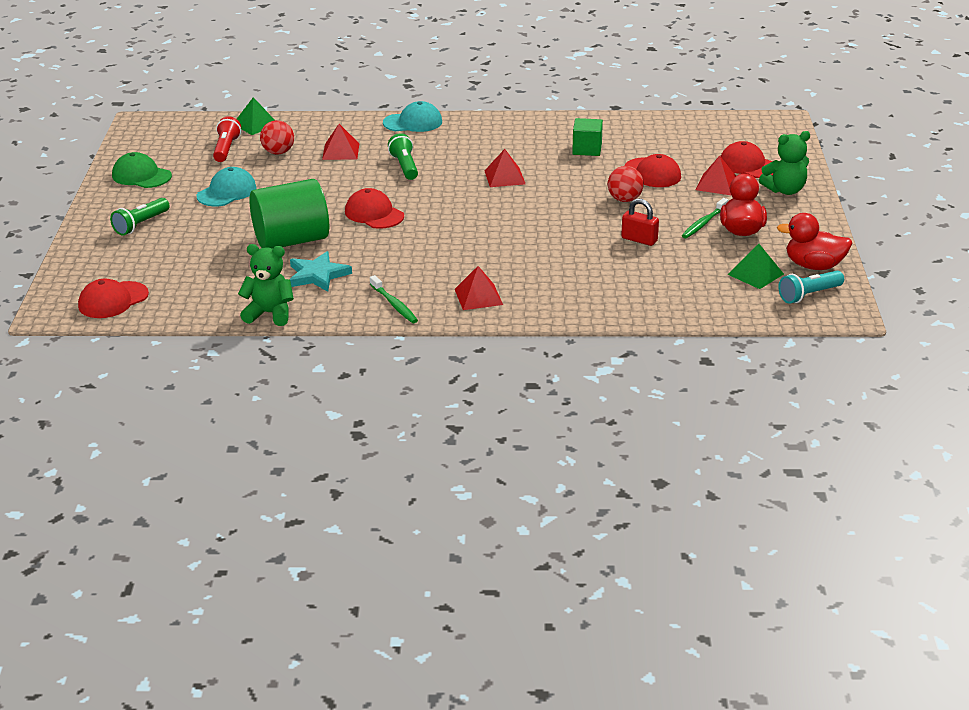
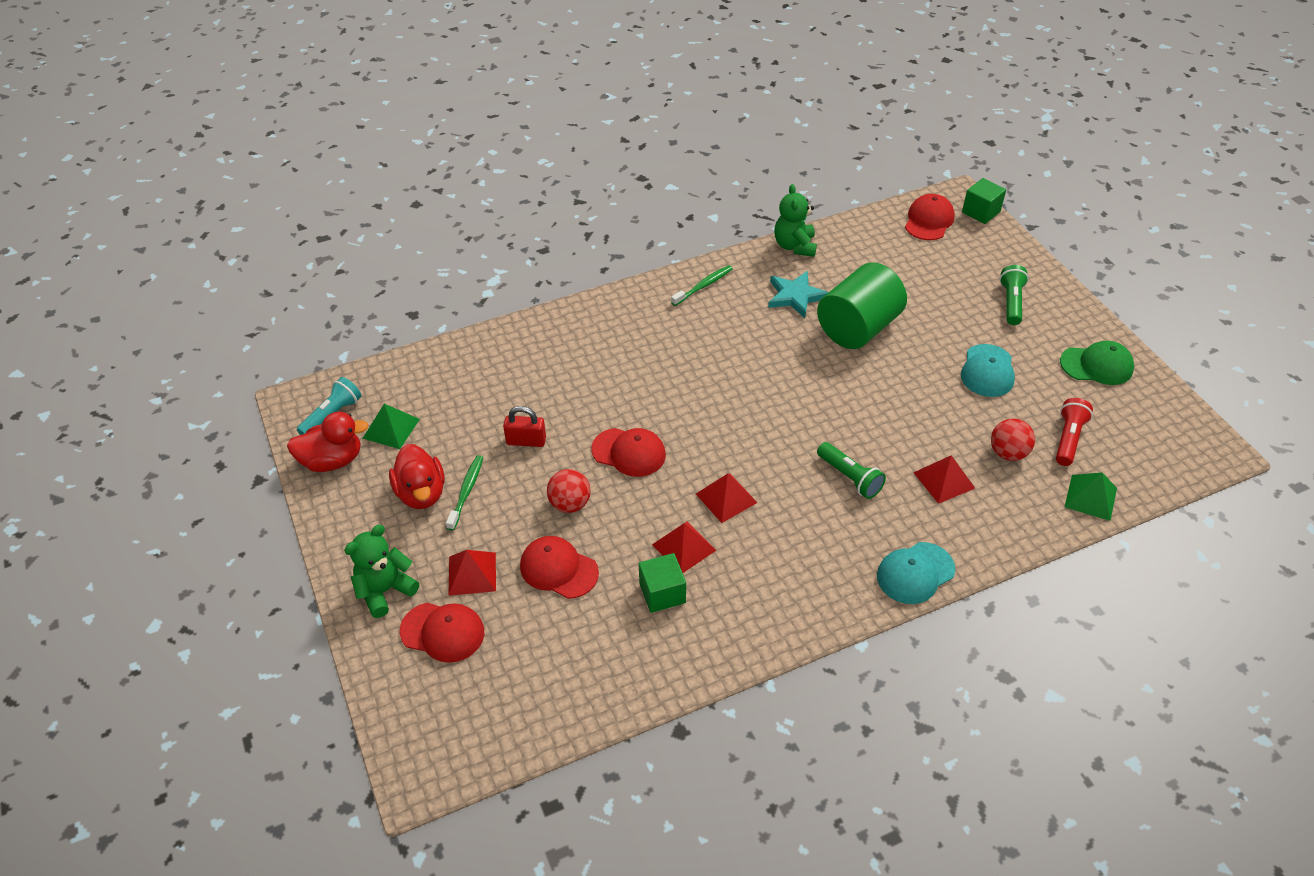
camera: 155 degrees right, 15 degrees up
red flashlight [213,116,241,162] -> red flashlight turned 135 degrees counterclockwise [1056,398,1093,466]
green teddy bear [238,244,294,326] -> green teddy bear turned 105 degrees clockwise [774,184,817,257]
red cap [345,188,404,229] -> red cap moved to [591,428,666,477]
green toothbrush [370,275,418,323] -> green toothbrush turned 105 degrees clockwise [671,265,733,306]
red pyramid [455,266,503,310] -> red pyramid moved to [652,522,717,573]
none -> green cube [962,178,1006,224]

